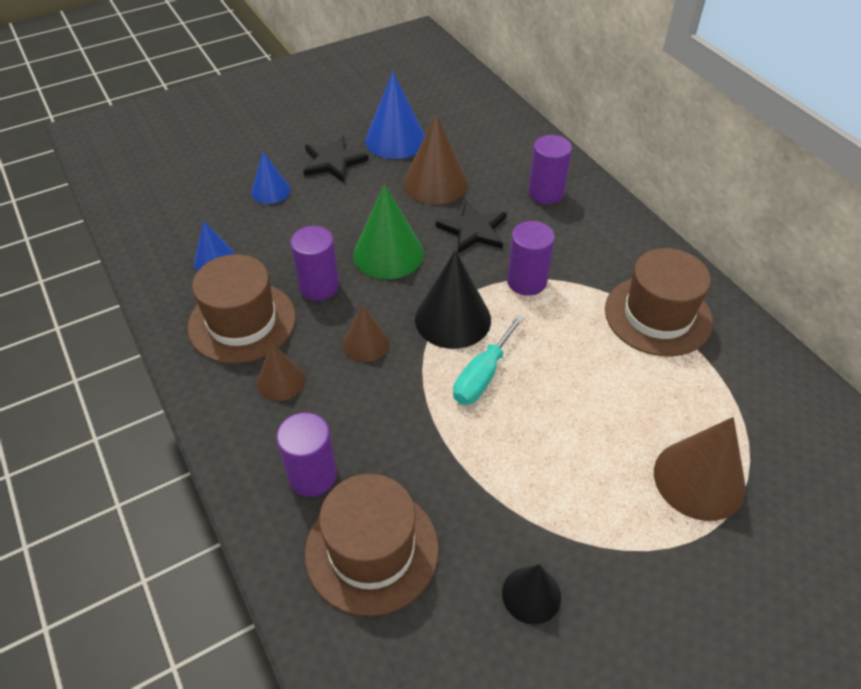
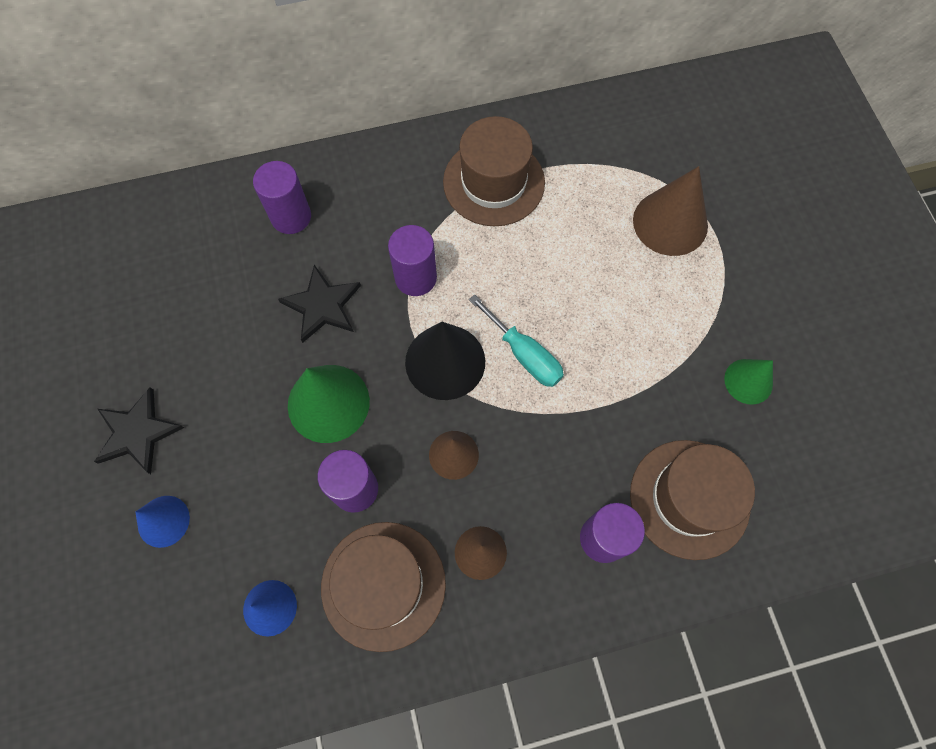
camera: 75 degrees left, 20 degrees up
blue cone [365,72,425,159] -> none
brown cone [403,114,468,205] -> none
black cone [502,564,561,624] -> green cone [724,359,773,405]

